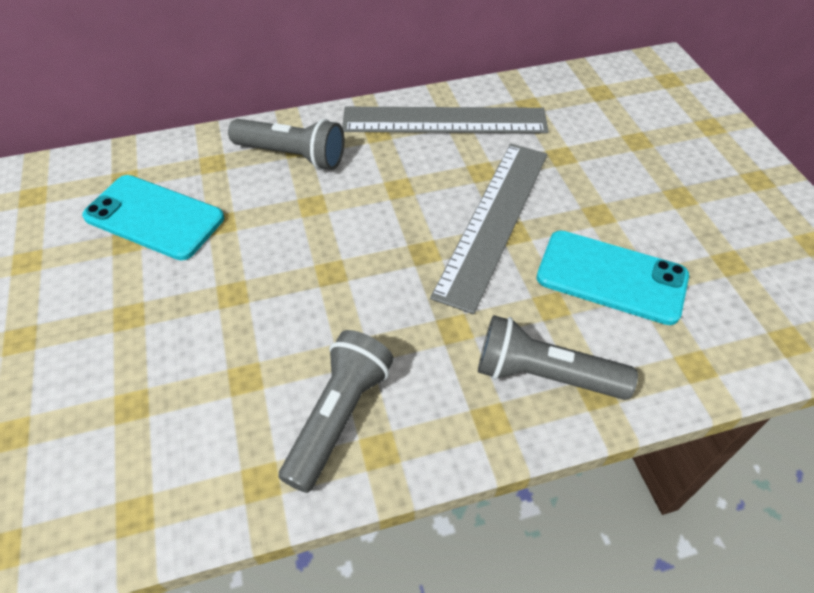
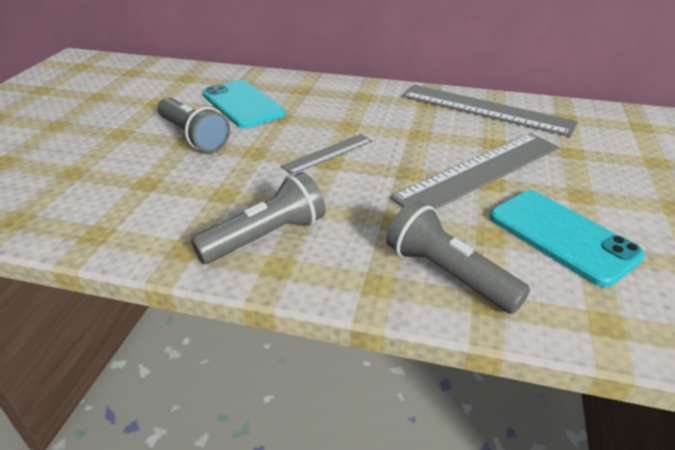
camera: 30 degrees right, 15 degrees down
grey flashlight [228,119,345,170] -> grey flashlight moved to [157,97,230,152]
none -> grey ruler [281,134,373,175]

